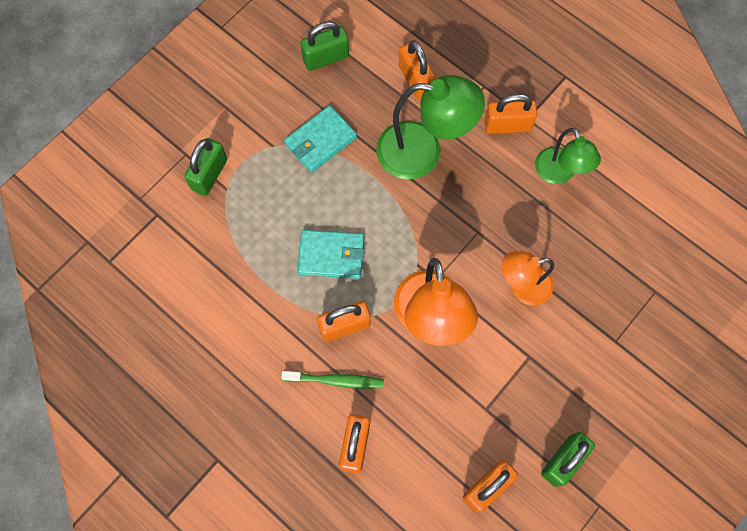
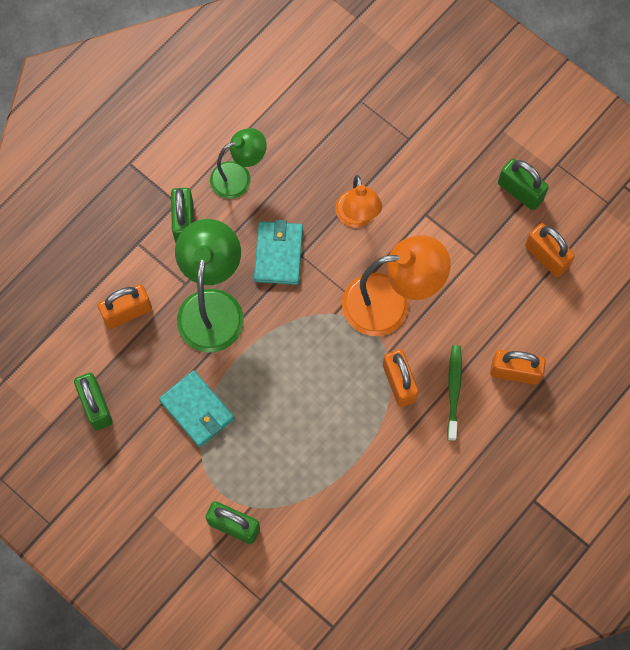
camera: 90 degrees left, 0 degrees up
turquoise wallet [297,230,365,279] -> turquoise wallet moved to [254,220,303,285]
orange padlock [484,94,537,134] -> green padlock [171,188,194,243]

